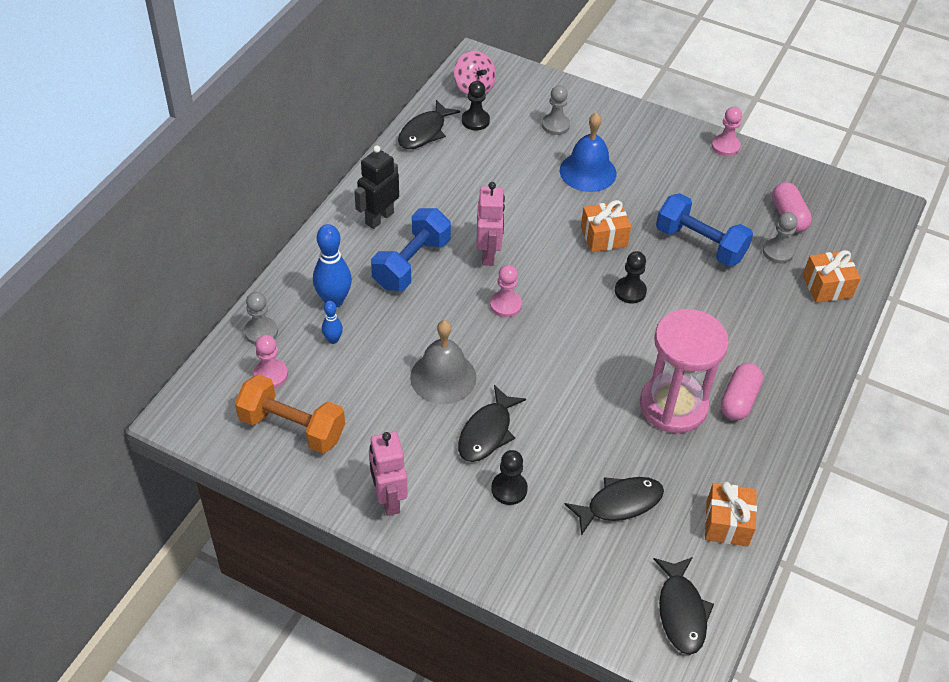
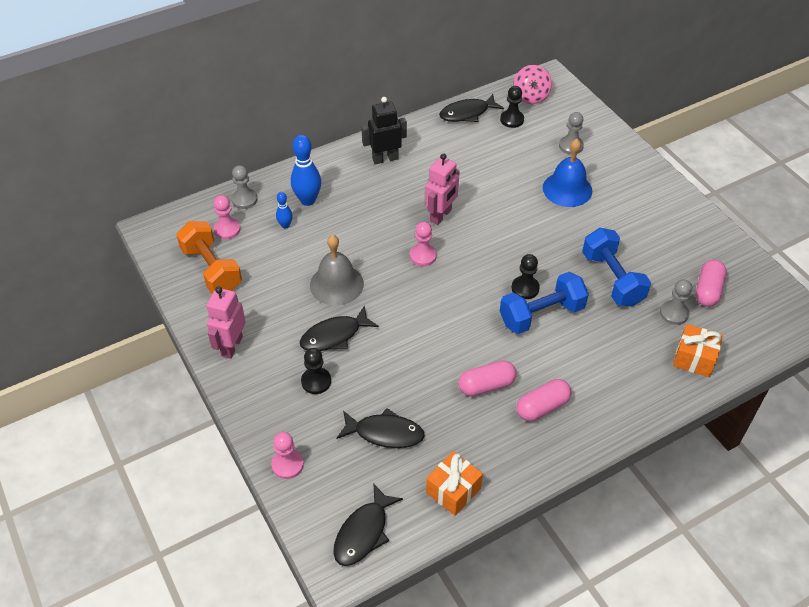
camera: 35 degrees right, 0 degrees up
blue dumbbell [371,208,451,291] -> blue dumbbell moved to [500,272,589,334]
orange gift [581,200,631,252] -> none
pink hourglass [640,309,729,433] -> pink capsule [458,360,517,396]
pink pawn [711,107,742,156] -> pink pawn moved to [271,432,304,479]

